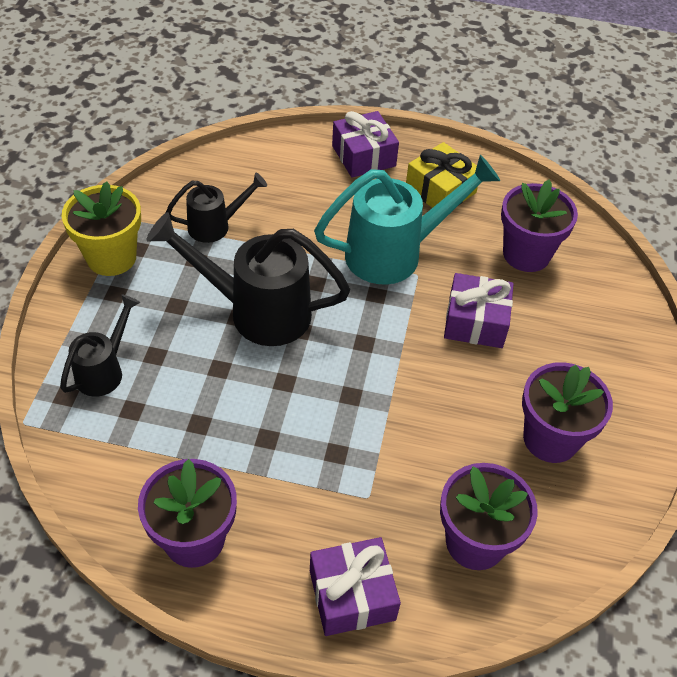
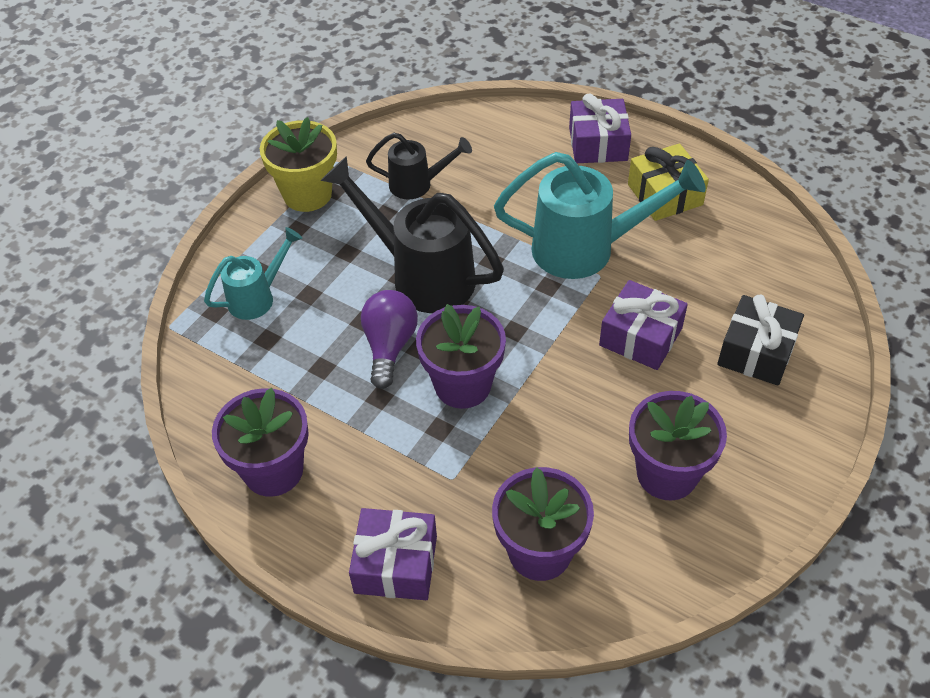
camera: 25 degrees right, 0 degrees up
black watering can [60,295,140,397] -> turquoise watering can [204,227,302,320]
purple flower pot [501,180,578,272] -> purple flower pot moved to [416,304,506,409]
none -> purple light bulb [361,290,418,389]
none -> black gift [717,294,804,386]

